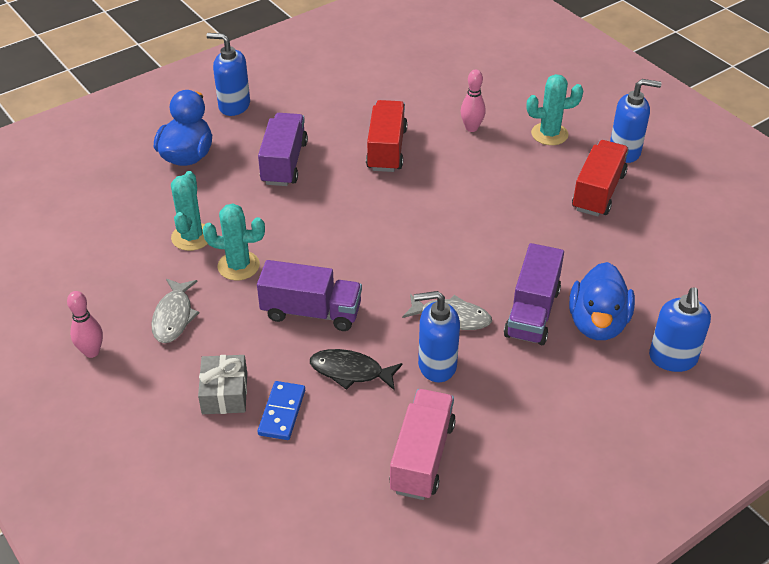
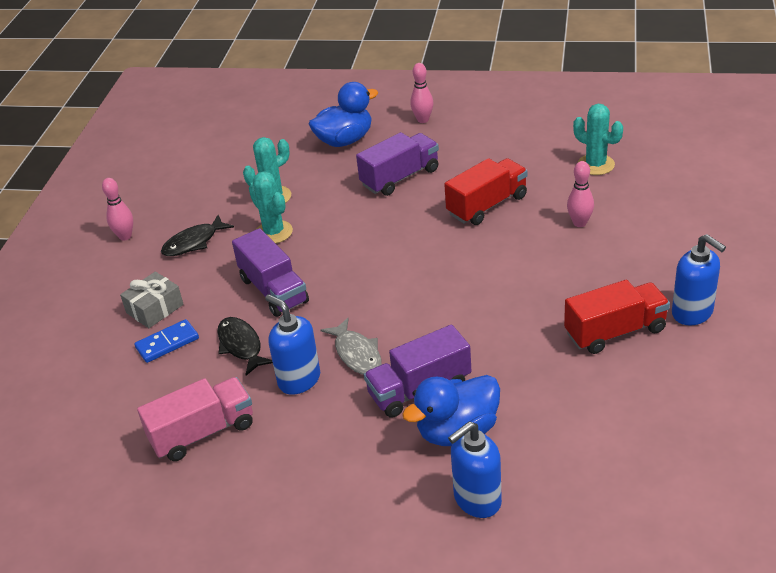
camera: 50 degrees right, 5 degrees down
grey fish [151,279,199,343] -> black fish [161,215,234,256]
blue soap dispenser [206,33,250,116] -> pink bowling pin [410,63,433,123]
turquoise cactus [527,74,583,145] -> turquoise cactus moved to [573,104,623,175]

